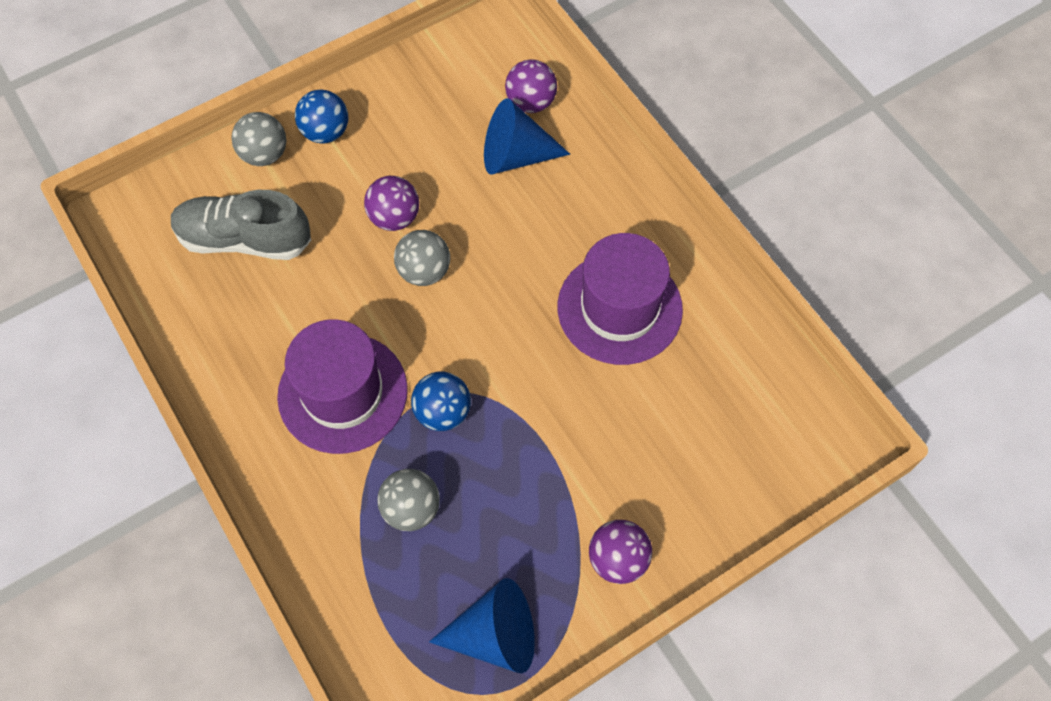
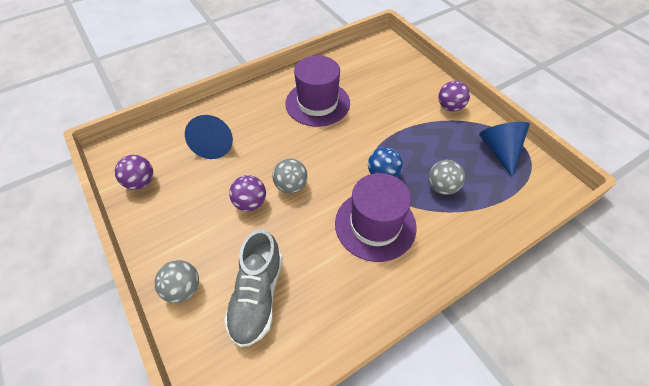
camera: 90 degrees left, 10 degrees down
blue ball [295,90,348,144] -> none
purple ball [505,59,557,113] -> purple ball moved to [115,155,153,190]

